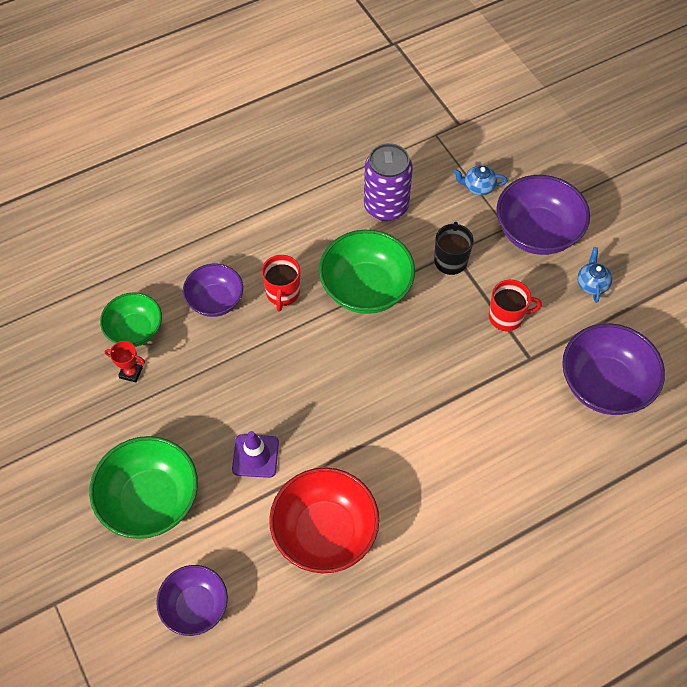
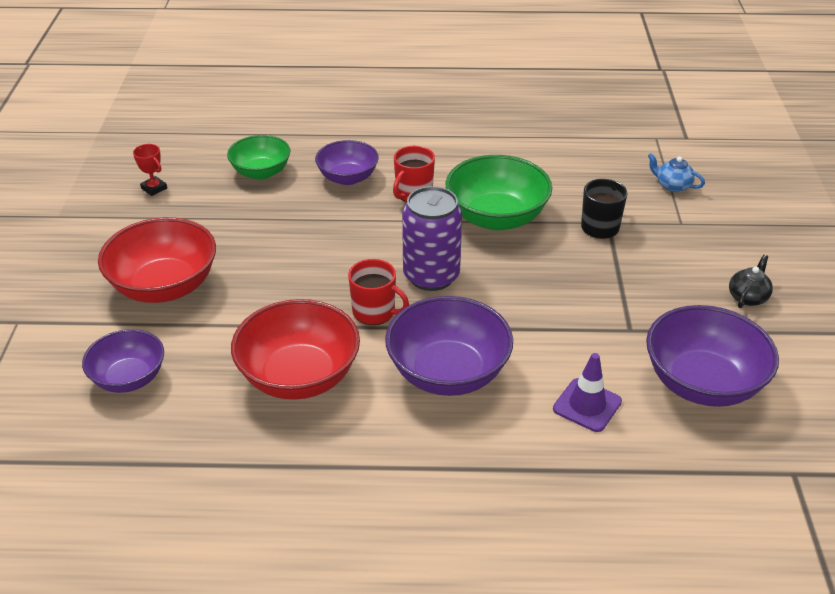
camera: 30 degrees right, 20 degrees down
green bowl [89,436,198,539] -> red bowl [98,217,216,303]
red trophy [105,341,145,382] -> red trophy moved to [133,144,167,196]
purple traffic cone [232,431,279,478] -> purple traffic cone moved to [553,353,622,432]
purple can [364,143,413,221] -> purple can moved to [402,186,462,291]
red mug [489,280,542,331] -> red mug moved to [348,259,409,325]
purple bowl [497,175,590,255] -> purple bowl moved to [385,296,513,396]
blue teapot [577,247,612,303] -> black teapot [729,255,773,308]

